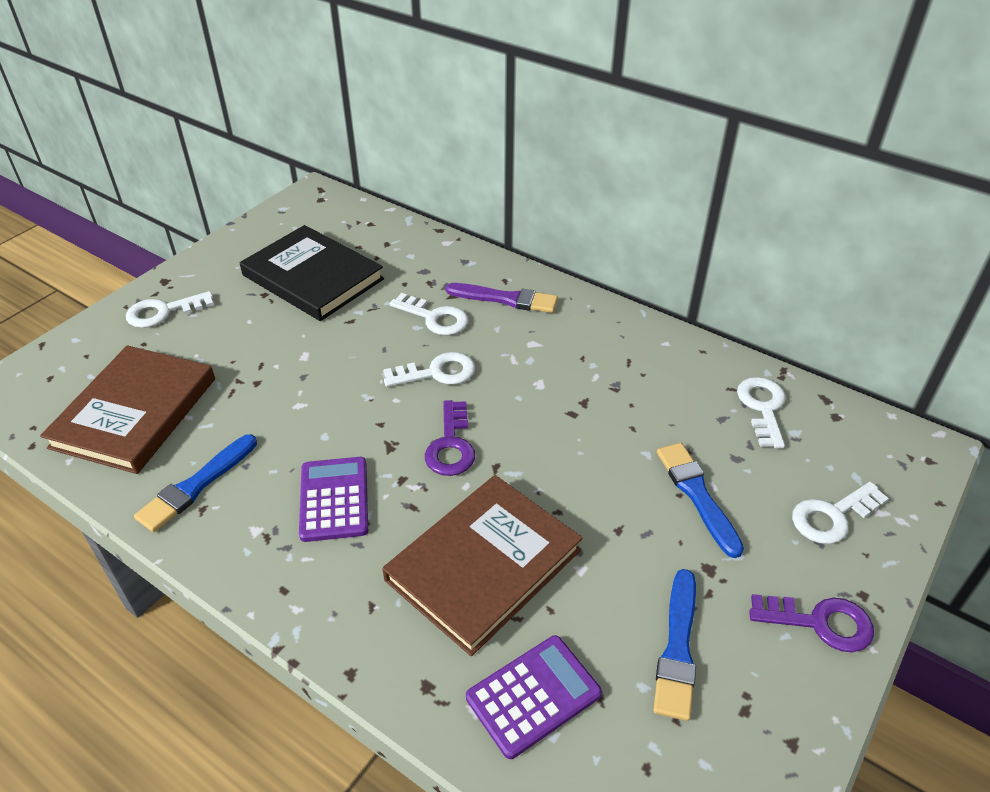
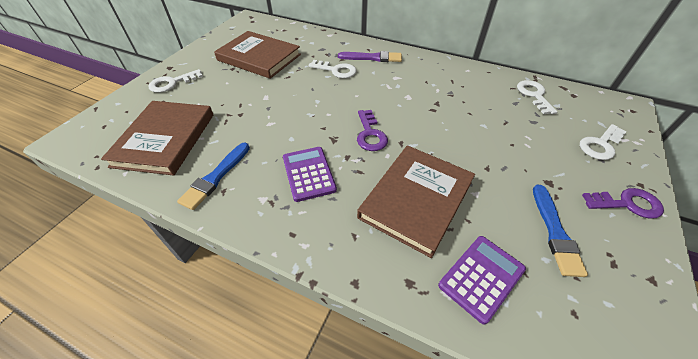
camera: 10 degrees left, 5 degrees up
black book [240,225,384,321] -> brown book [214,31,301,79]
white key [384,352,475,387] -> none
blue brush [657,443,744,558] -> none

